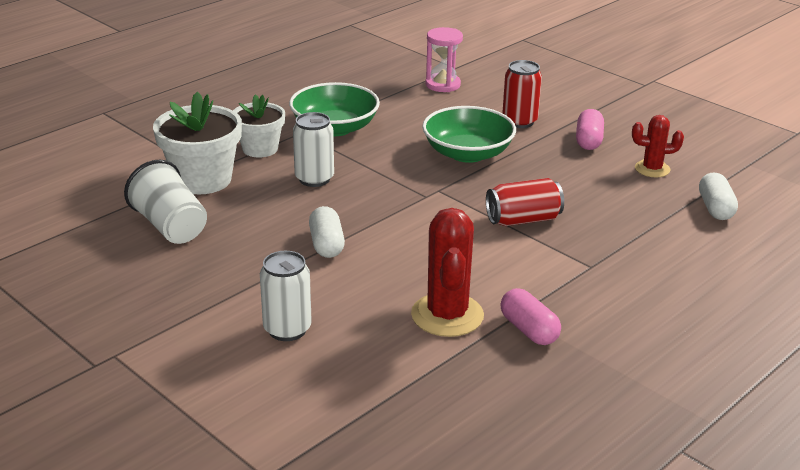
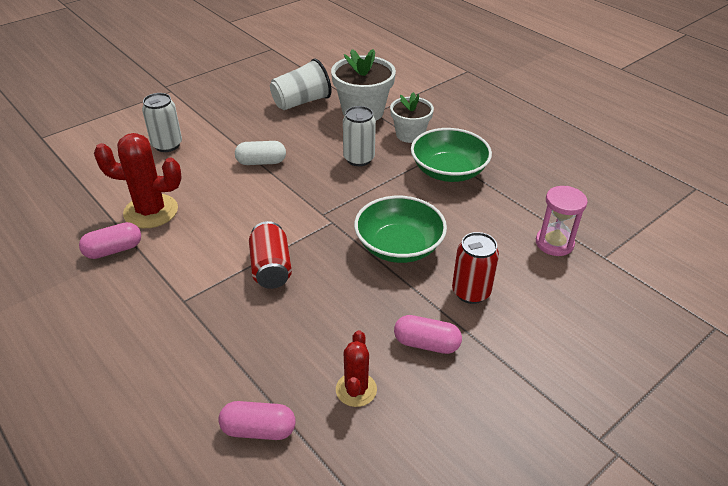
camera: 95 degrees right, 10 degrees up
white capsule [699,172,738,220] -> pink capsule [218,401,295,440]

